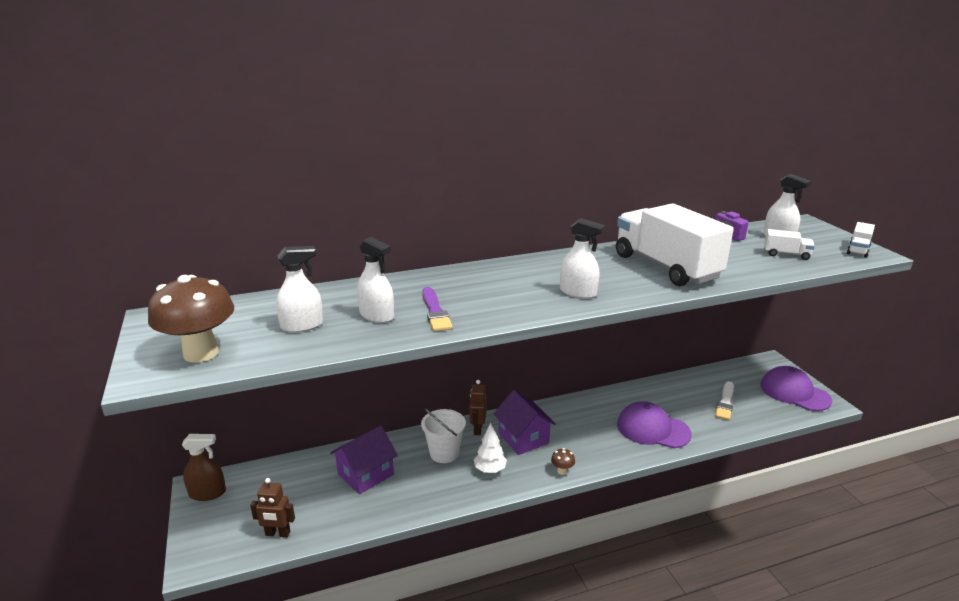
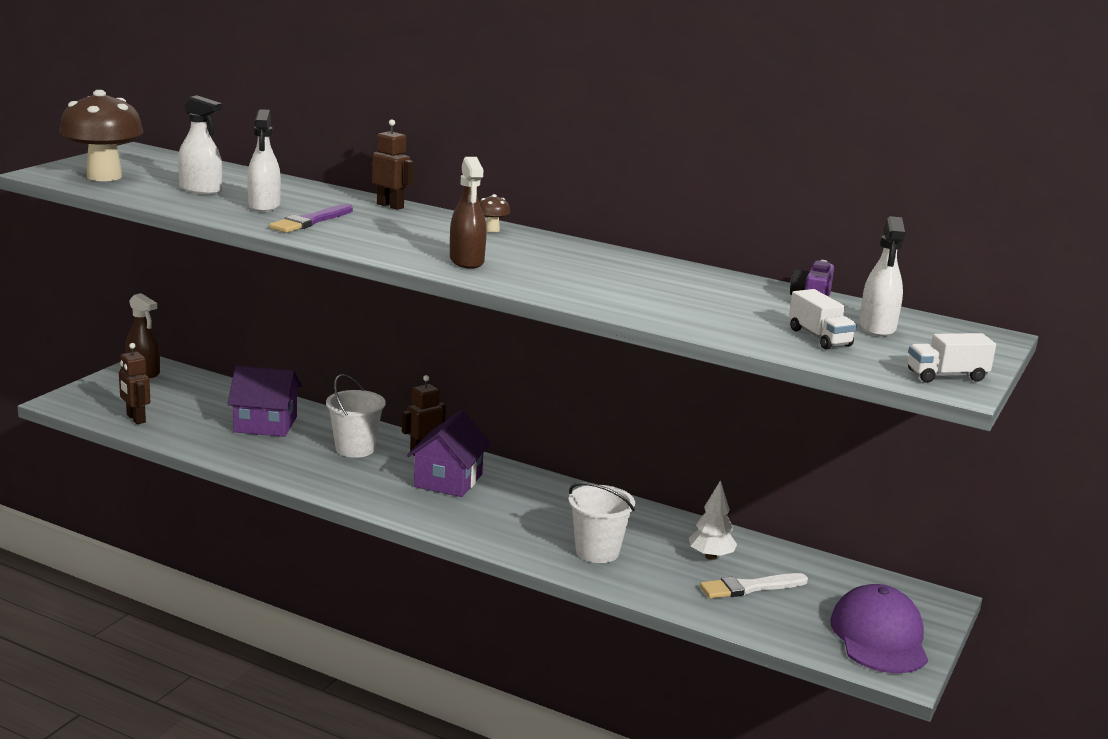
camera: 45 degrees right, 5 degrees down
white tree [474,423,507,473] -> white tree moved to [689,480,737,560]
brown mushroom [551,448,575,475] -> brown mushroom moved to [479,194,510,233]
white spray bottle [560,218,605,299] -> brown spray bottle [450,157,487,269]
white truck [616,203,734,286] -> none
purple cap [617,402,692,448] -> white bucket [569,482,635,563]
none -> brown robot [372,119,414,210]

